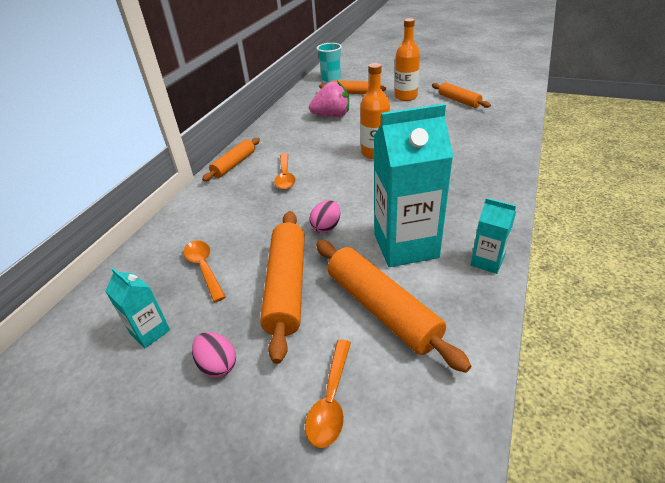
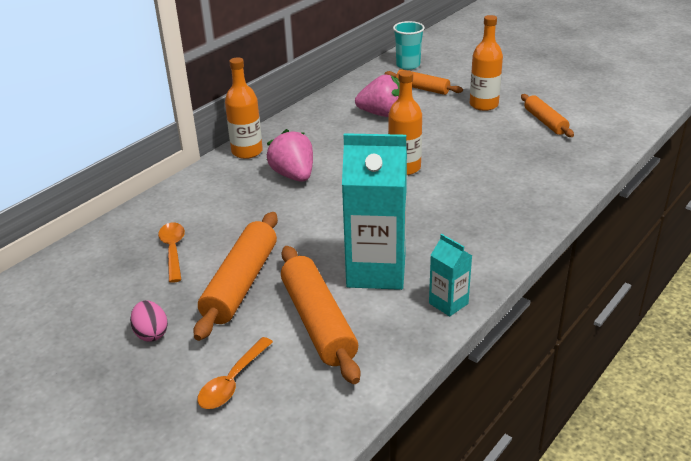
camera: 15 degrees right, 5 degrees down
turquoise carton [105,268,170,348] -> none
orange rolling pin [202,138,260,181] -> orange bottle [225,58,263,159]
orange spoon [274,153,296,190] -> pink strawberry [267,129,313,182]
pink egg [310,200,340,233] -> none

